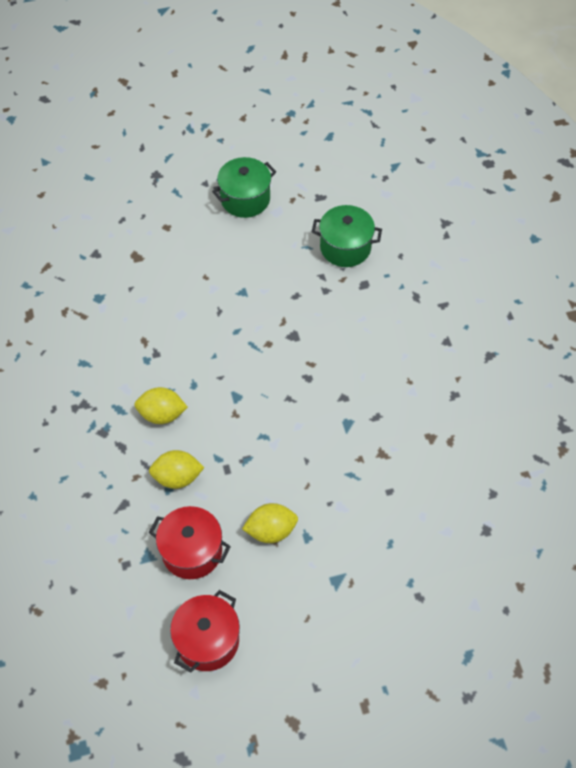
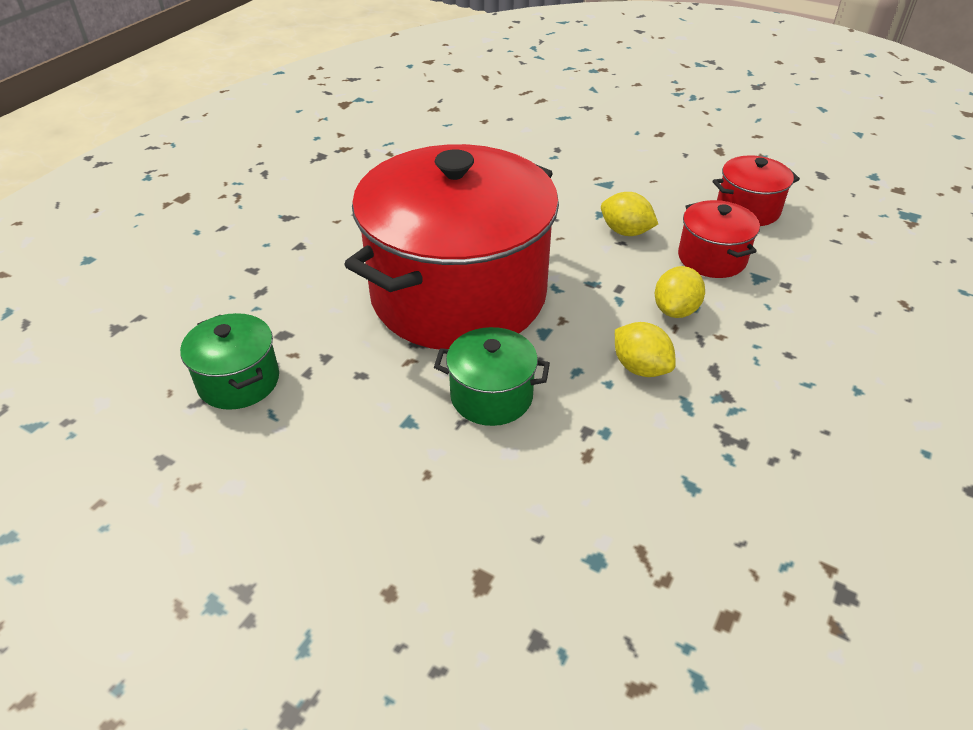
camera: 135 degrees left, 15 degrees down
yellow lemon [149,450,205,489] -> yellow lemon turned 75 degrees clockwise [655,266,705,318]
green pot [212,157,276,218] -> green pot moved to [434,327,550,426]
none -> red pot [344,144,559,349]

